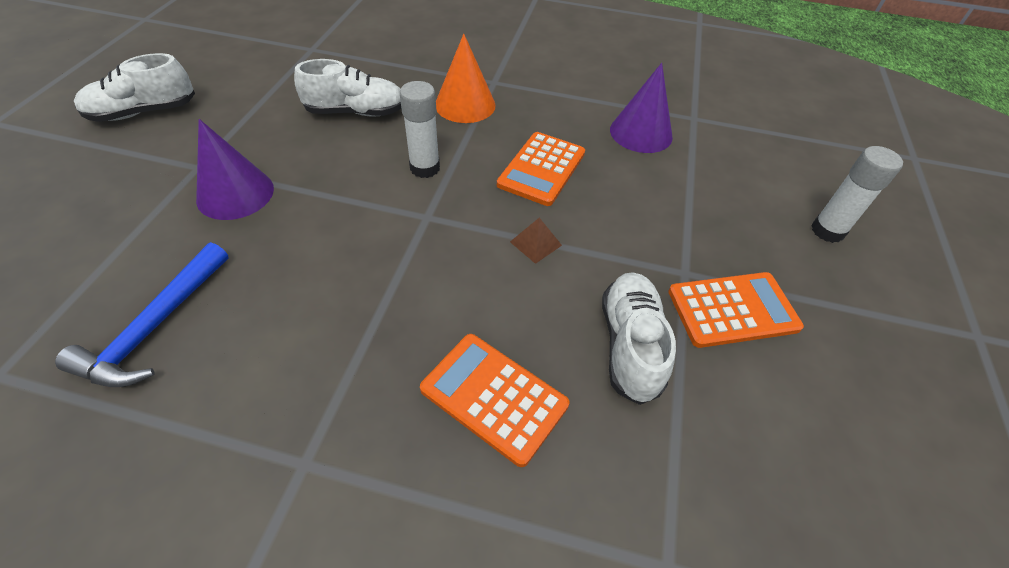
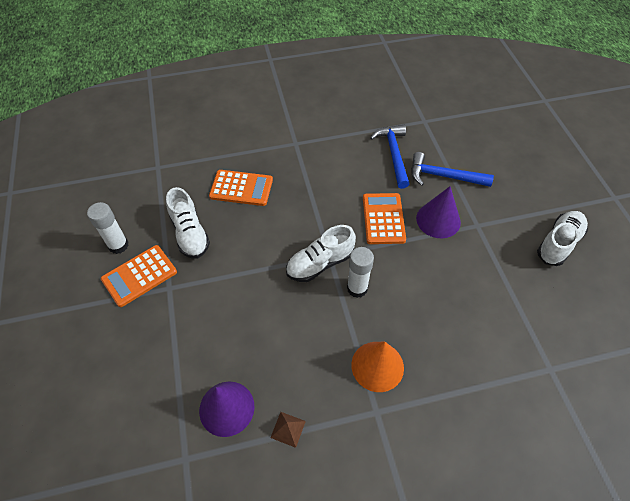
camera: 155 degrees right, 5 degrees up
white shoe [294,59,401,117] -> white shoe moved to [286,225,356,282]
orange calculator [497,132,585,206] -> orange calculator moved to [363,193,406,244]
brown pyramid [510,218,562,264] -> brown pyramid moved to [270,412,306,448]
white glue stick [811,146,903,243] -> white glue stick moved to [87,202,129,254]
none -> blue hammer [411,152,494,187]

